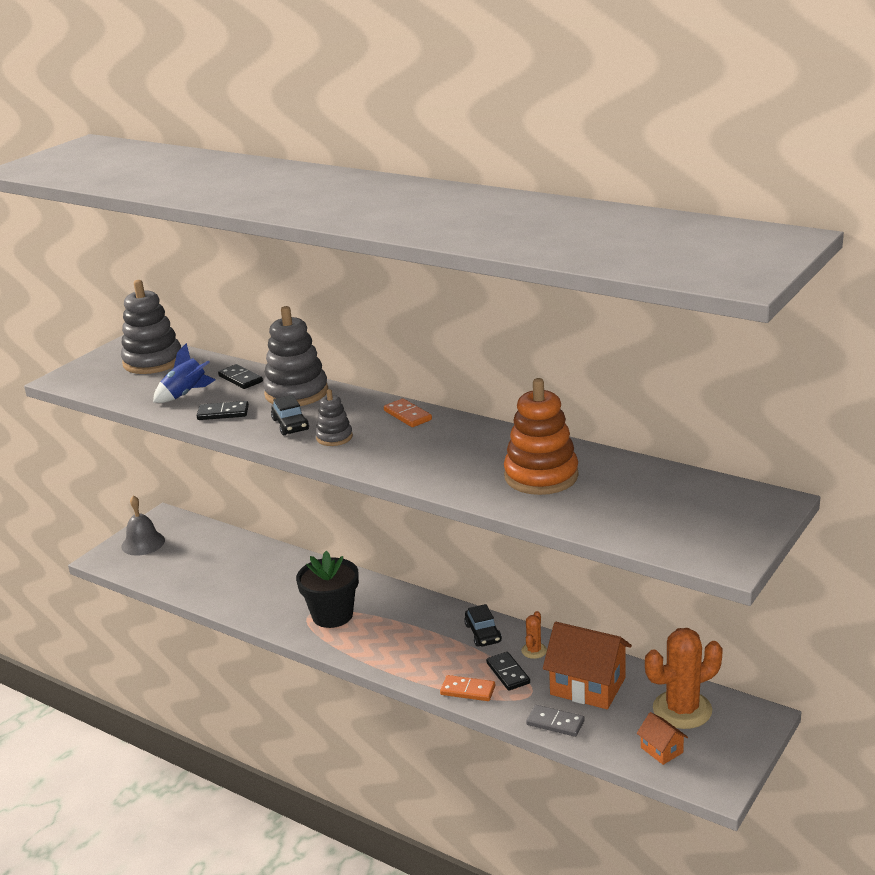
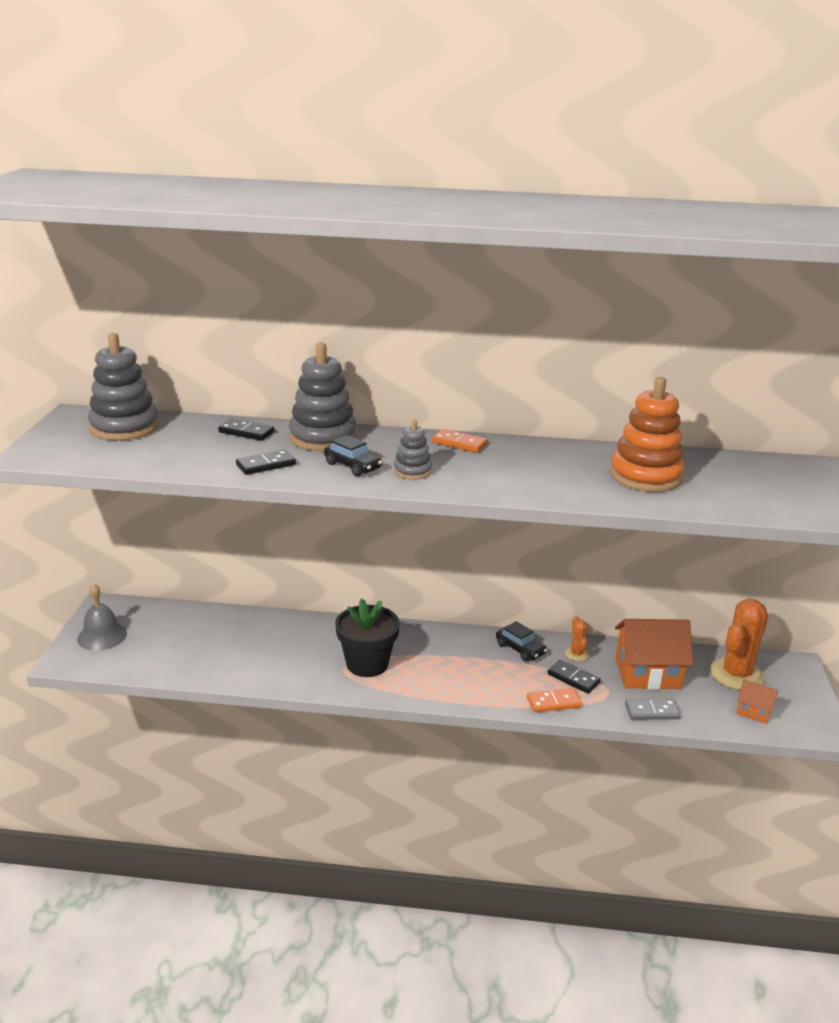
camera: 30 degrees left, 0 degrees up
blue rocket [153,343,216,403] -> none

